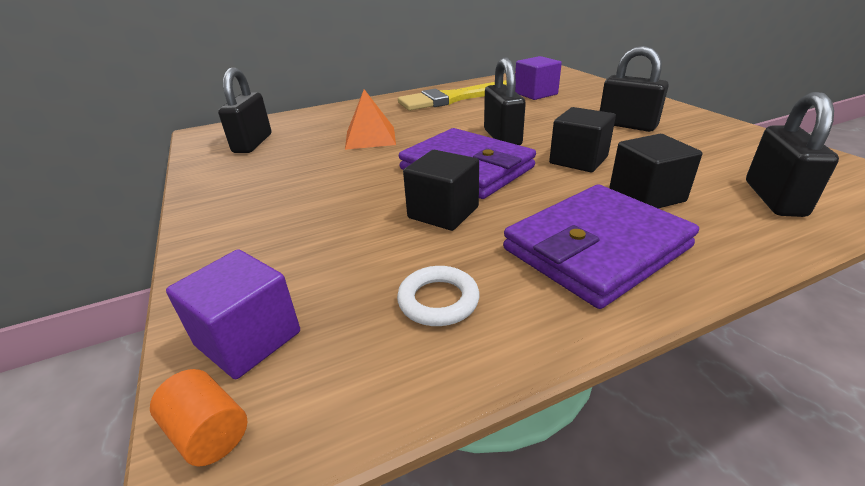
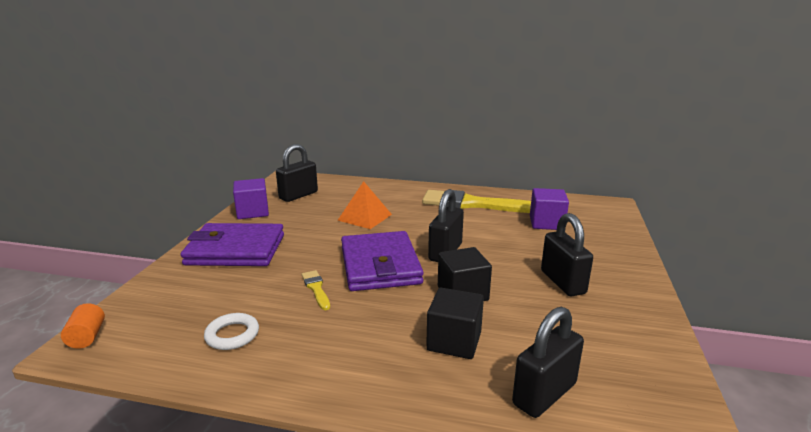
camera: 35 degrees right, 10 degrees down
purple cube [166,249,300,379] -> purple cube moved to [233,178,269,219]
black cube [403,150,479,231] -> yellow brush [302,270,330,310]
purple wallet [503,185,699,309] -> purple wallet moved to [180,223,284,266]

